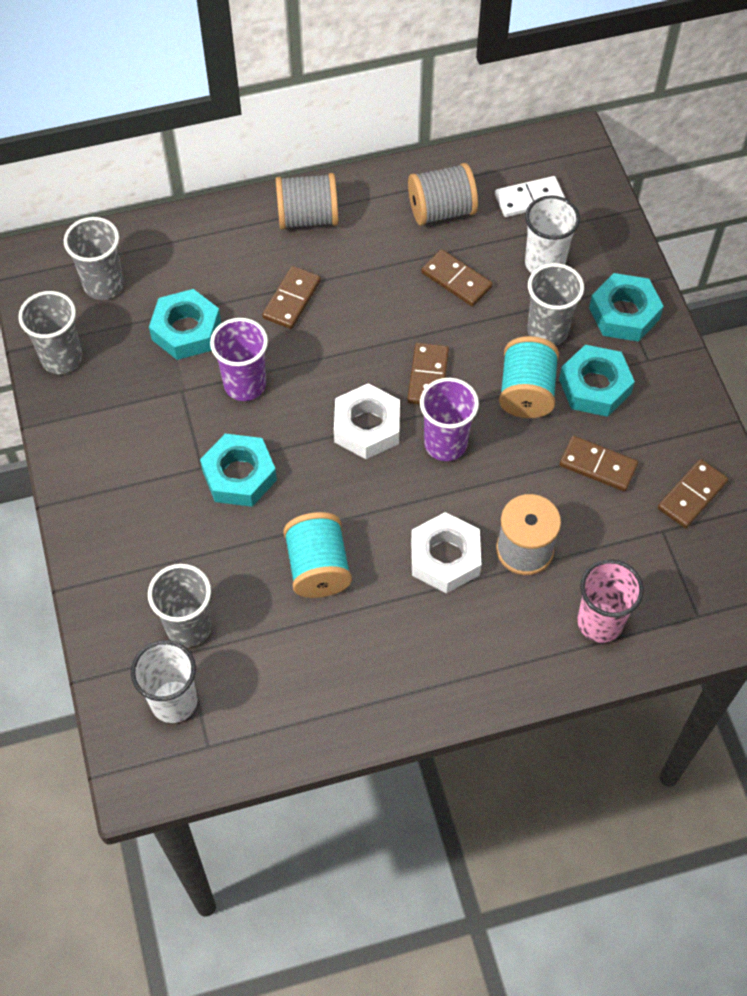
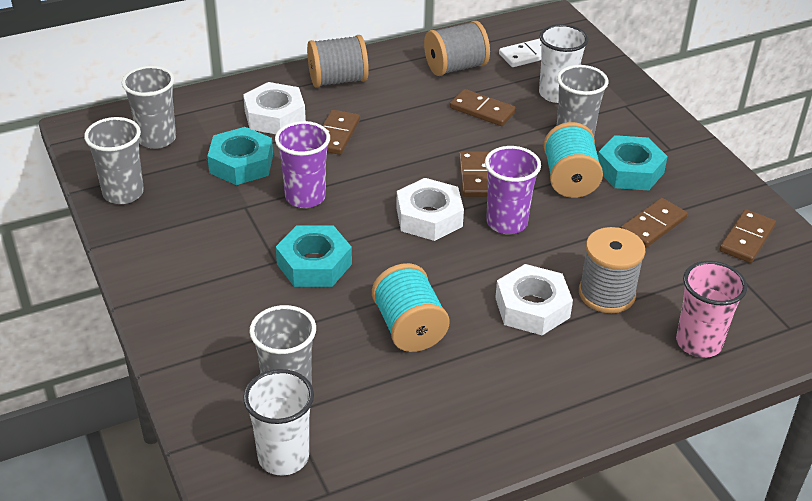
camera: 10 degrees left, 20 degrees down
brown domino [559,436,638,492] -> brown domino turned 60 degrees counterclockwise [621,198,688,247]
turquoise nut [589,273,664,342] -> none
none -> white nut [243,82,306,134]

